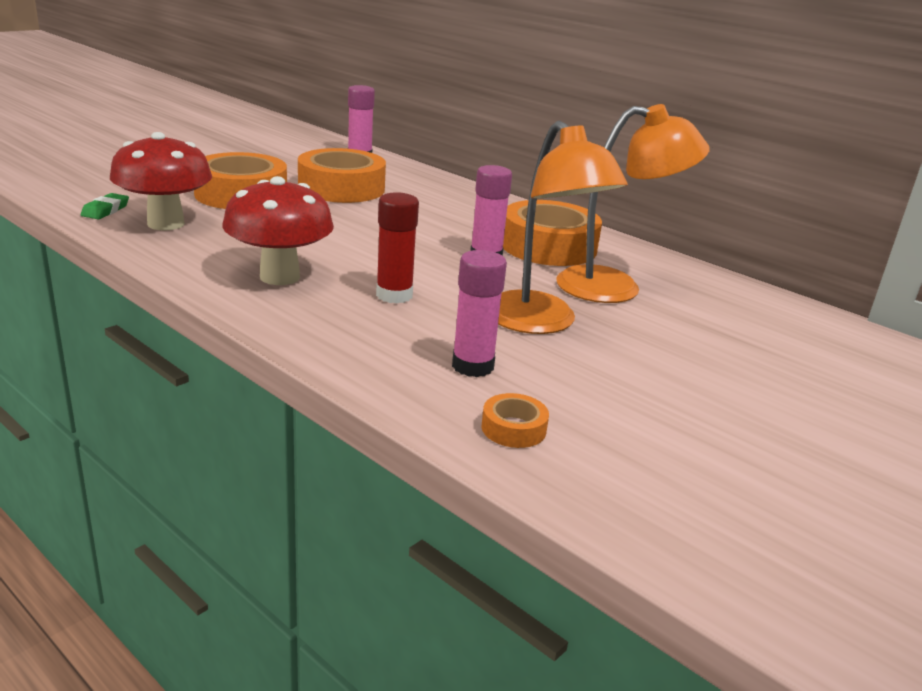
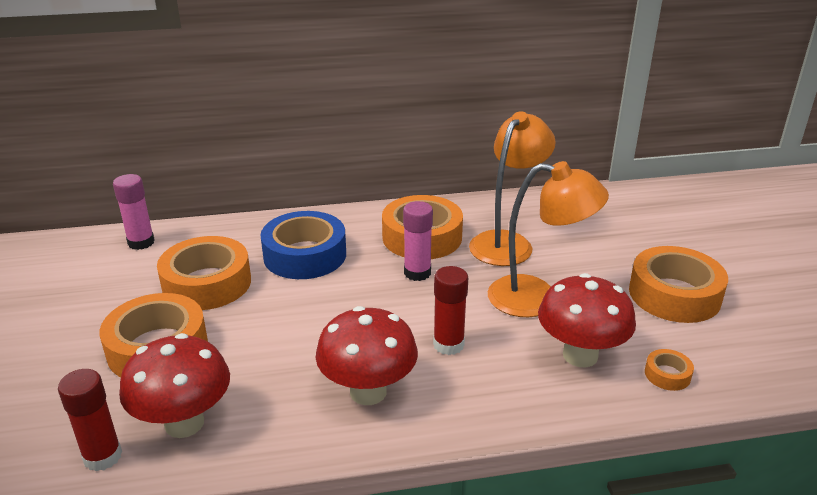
camera: 50 degrees left, 5 degrees up
green eraser [81,193,129,219] -> red glue stick [58,369,122,471]
pink glue stick [452,250,507,377] -> red mushroom [538,273,636,367]
none -> blue tape [260,211,346,279]
none -> orange tape [629,246,728,323]

